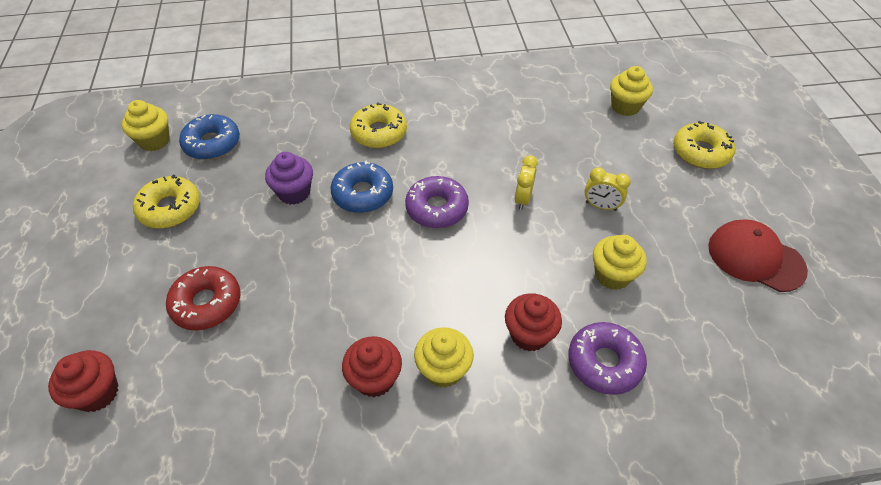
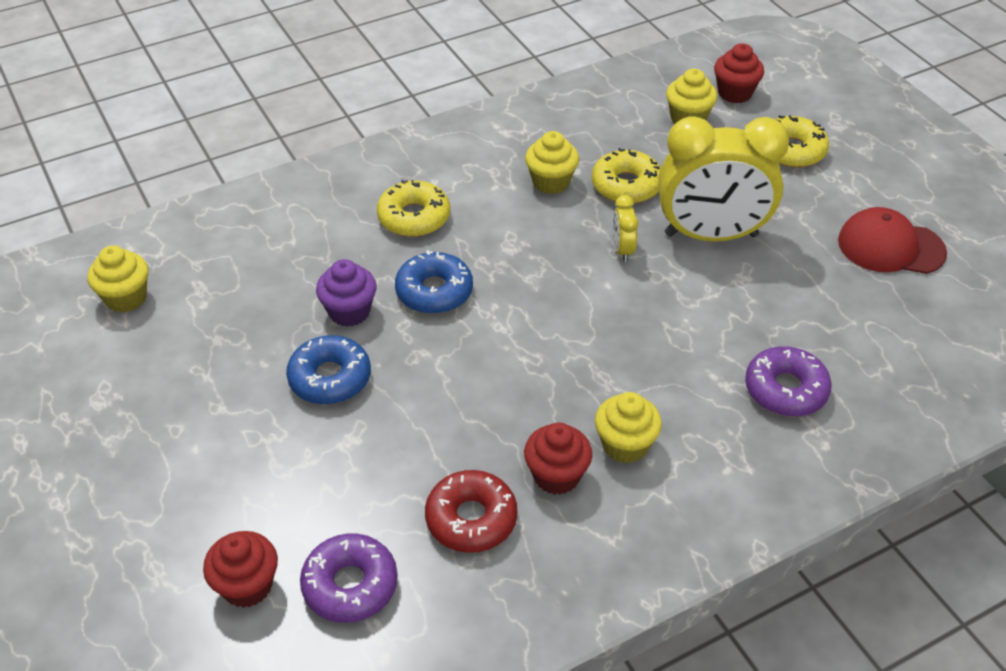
camera: 20 degrees left, 5 degrees down
yellow donut [133,175,200,229] -> yellow donut moved to [592,148,661,204]
red donut [166,266,241,330] -> red donut moved to [425,470,517,553]
blue donut [179,114,240,160] -> blue donut moved to [286,335,371,405]
purple donut [405,176,469,228] -> purple donut moved to [300,533,398,623]
red cupcake [505,293,562,352] -> red cupcake moved to [714,43,764,103]
yellow clock [584,167,631,211] -> yellow clock [658,116,789,242], size x2.47
yellow cupcake [593,235,647,290] -> yellow cupcake moved to [525,131,579,194]

